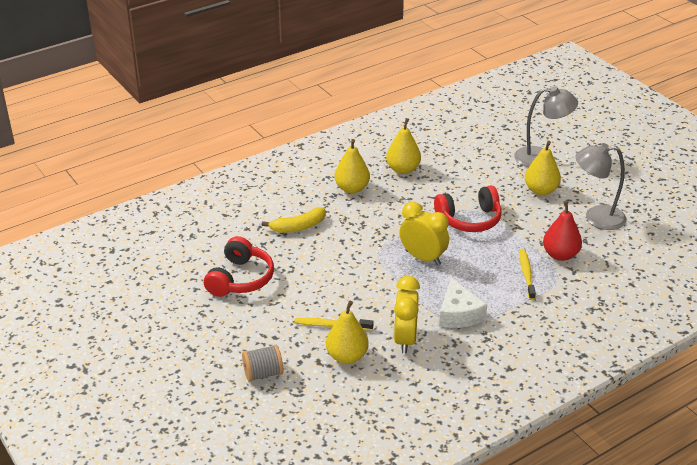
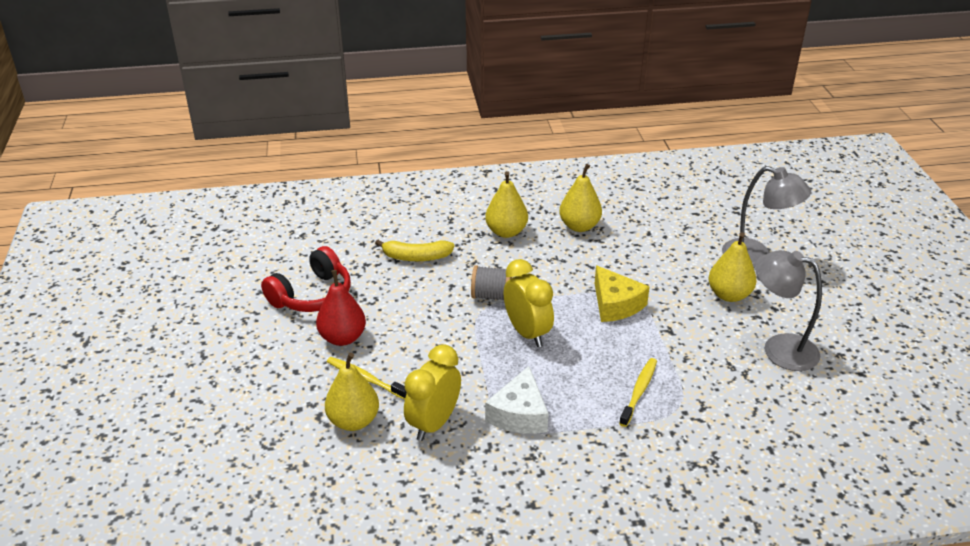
camera: 25 degrees right, 0 degrees up
grey spool [242,345,283,382] -> grey spool moved to [471,265,512,300]
red headphones [434,185,502,232] -> yellow cheese [595,265,650,322]
red pear [543,201,582,261] -> red pear moved to [316,270,366,346]

